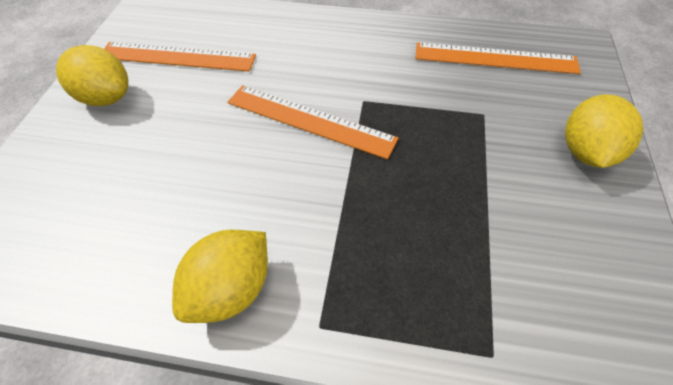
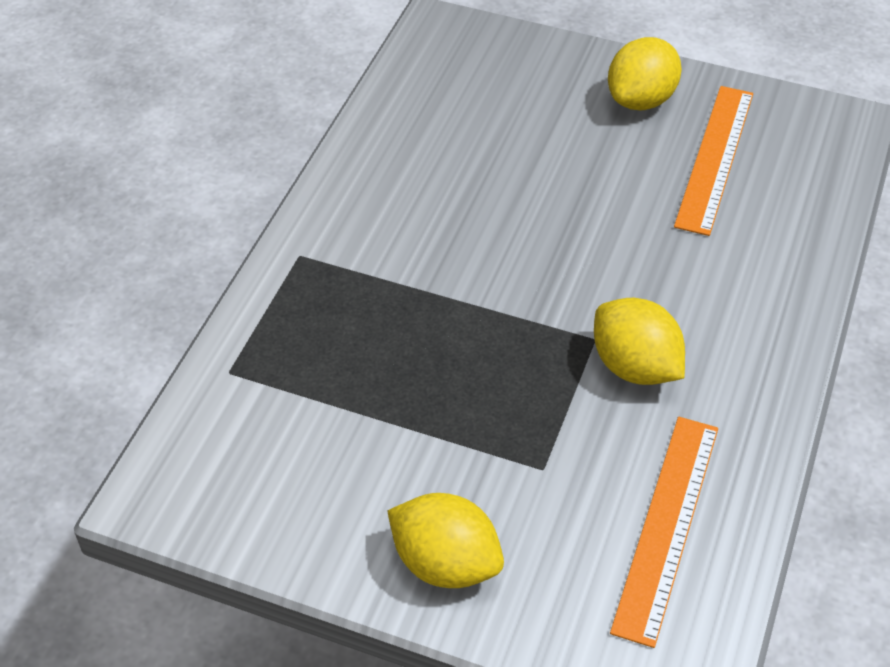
camera: 100 degrees right, 5 degrees down
yellow lemon [172,230,268,323] -> yellow lemon moved to [594,298,685,385]
orange ruler [228,85,399,159] -> none

